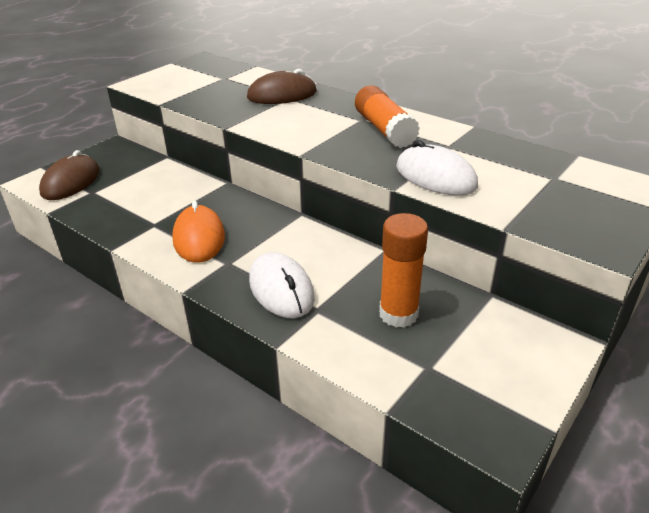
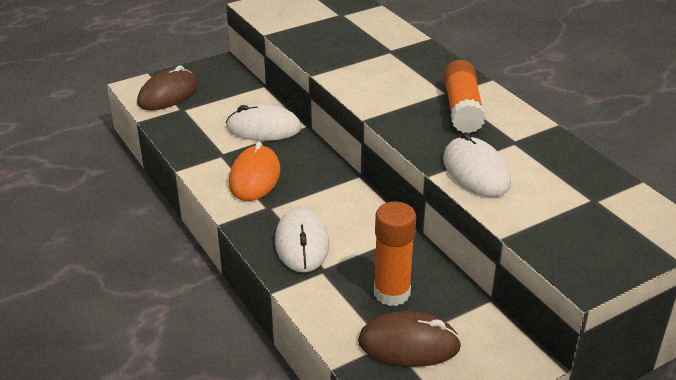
camera: 20 degrees right, 0 degrees up
brown mouse [247,69,317,104] -> brown mouse moved to [358,311,462,367]
none -> white mouse [226,104,301,141]

